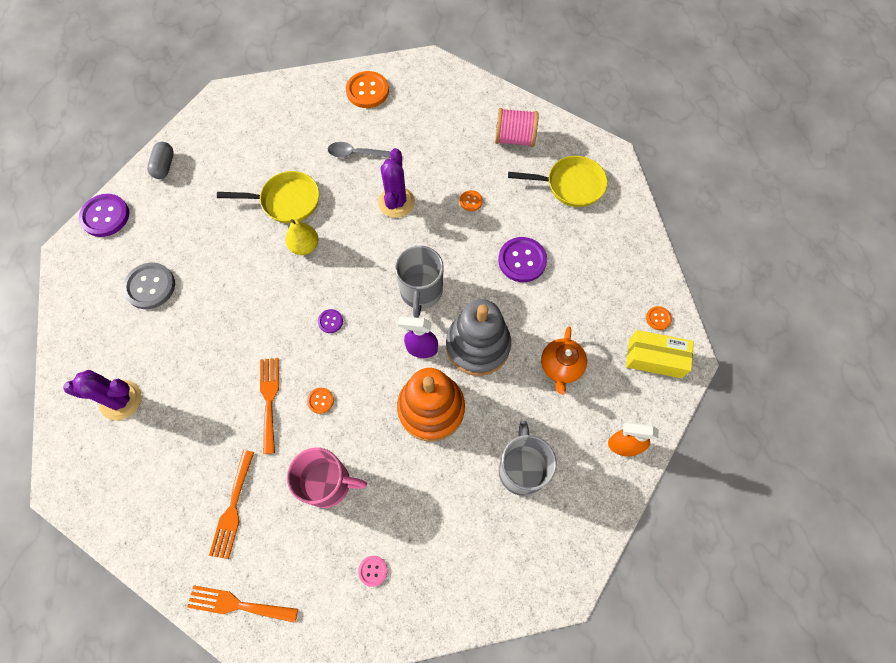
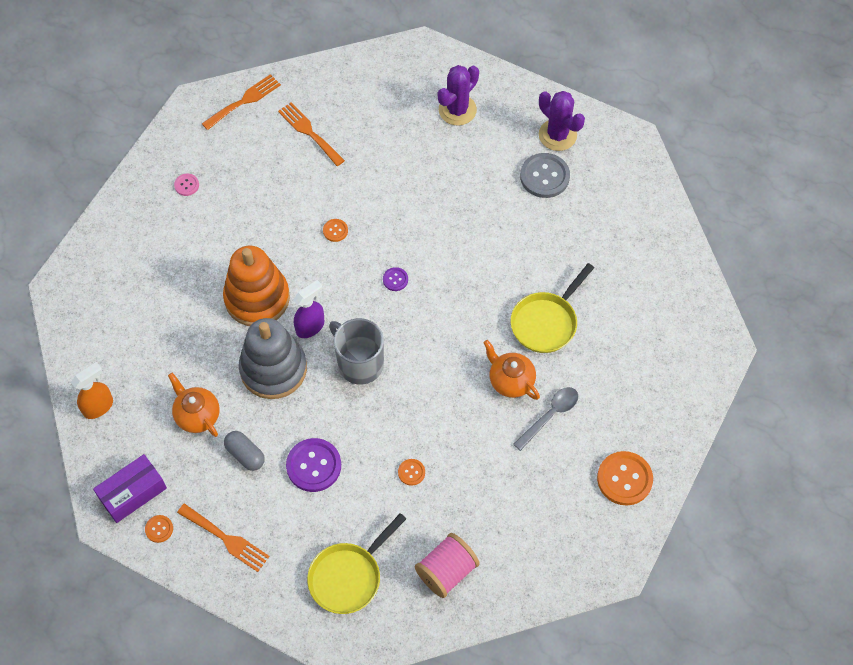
camera: 130 degrees right, 5 degrees down
purple button [79,194,129,237] -> none
grey capsule [147,142,174,179] -> grey capsule moved to [224,431,265,471]
orange fork [260,358,279,454] -> orange fork moved to [177,503,270,572]
yellow pear [286,219,318,255] -> none
pink mug [287,448,367,508] -> none
purple cactus [378,148,415,218] -> purple cactus moved to [539,91,585,151]
grey mug [499,421,557,496] -> none
yellow box [626,330,694,378] -> purple box [93,454,167,523]
none -> orange teapot [483,340,540,400]

